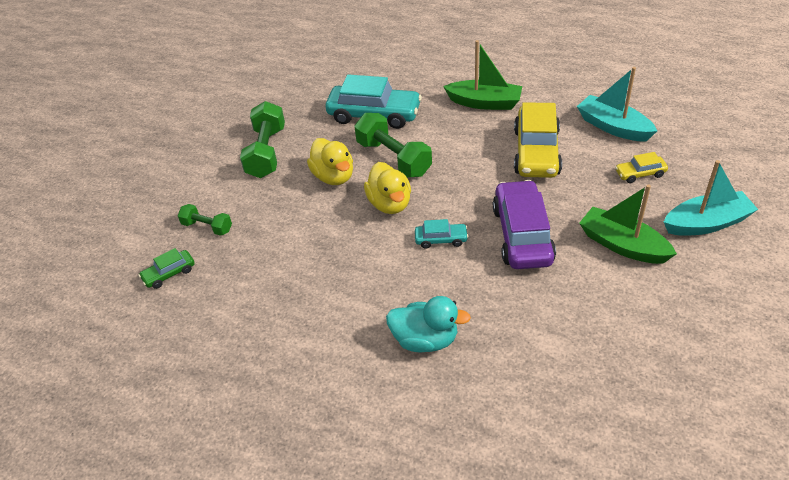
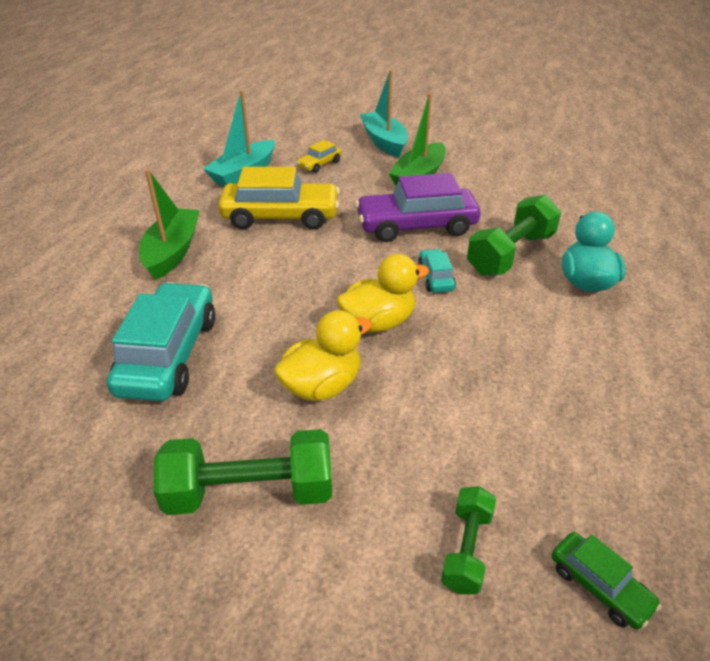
camera: 100 degrees left, 5 degrees down
green dumbbell [354,113,432,178] -> green dumbbell moved to [467,195,561,276]
yellow car [615,152,668,183] -> yellow car turned 60 degrees clockwise [297,140,342,173]

